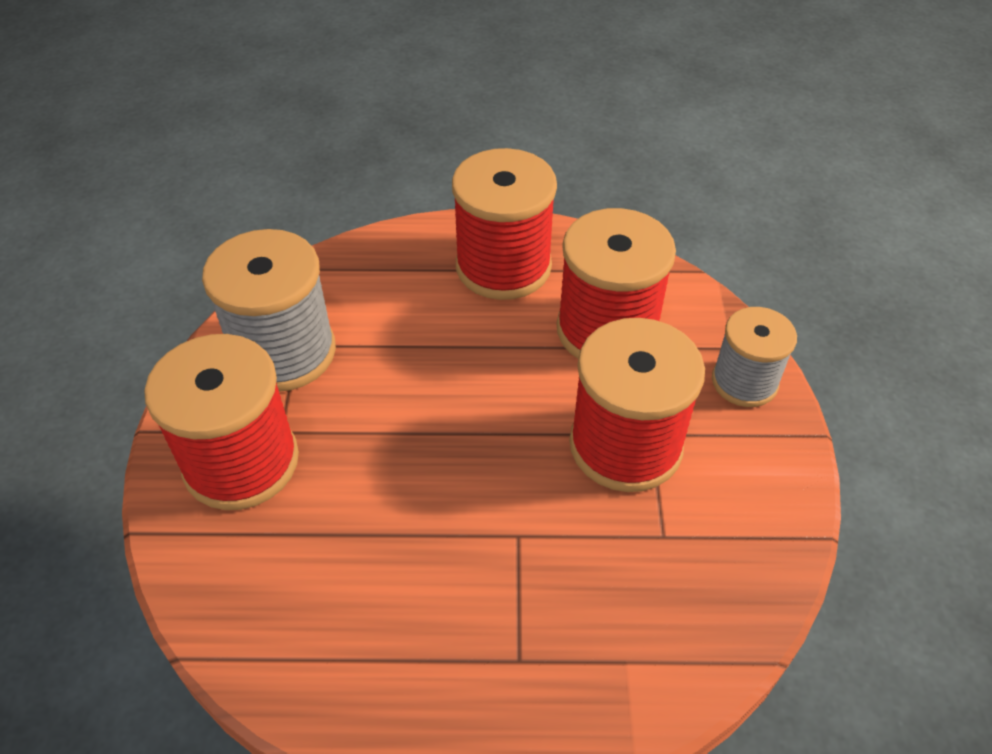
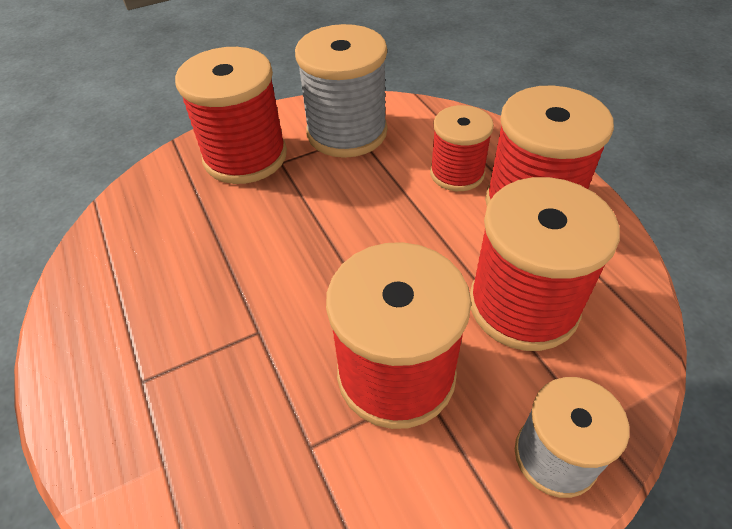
camera: 65 degrees right, 0 degrees up
none -> red spool [430,105,494,191]

